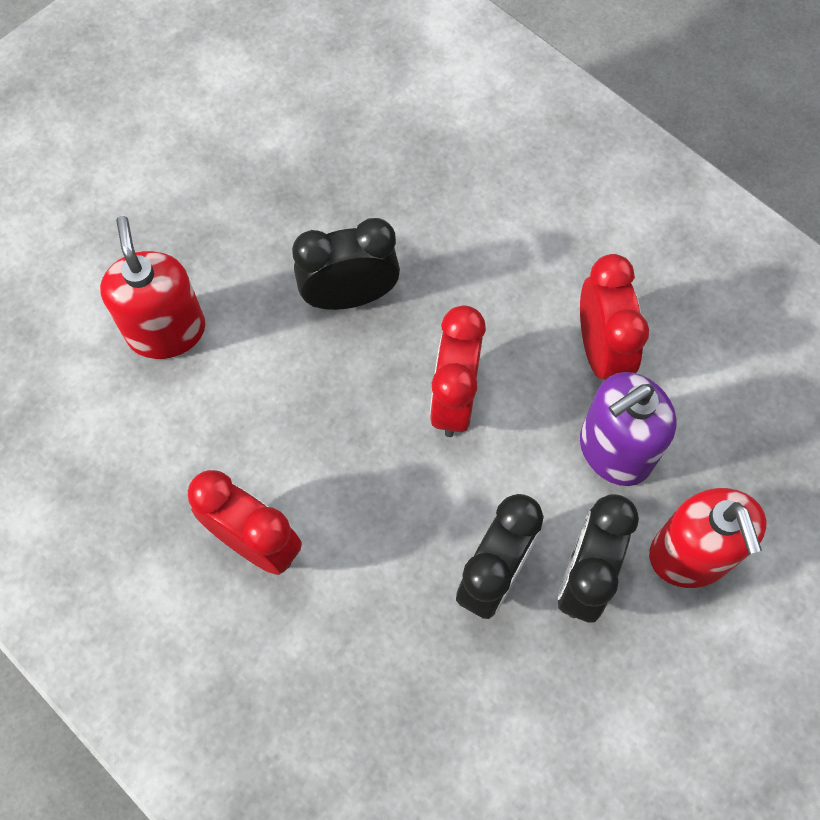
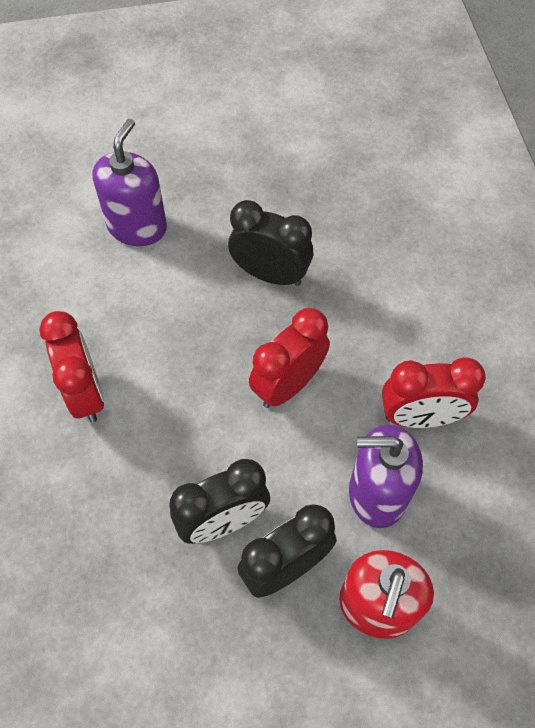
camera: 35 degrees right, 5 degrees down
red soap dispenser [100,216,205,359] -> purple soap dispenser [93,119,167,246]
red clock [580,254,649,380] -> red clock turned 60 degrees clockwise [382,357,486,428]

